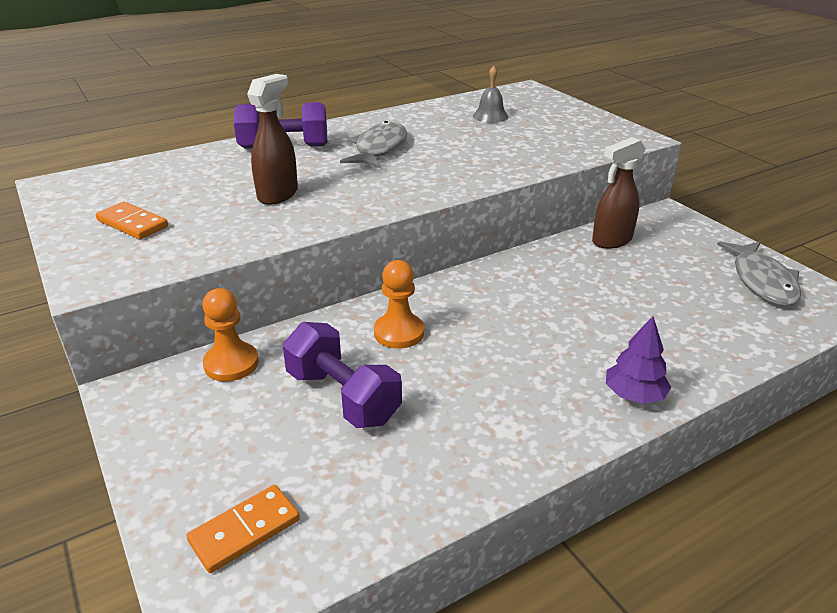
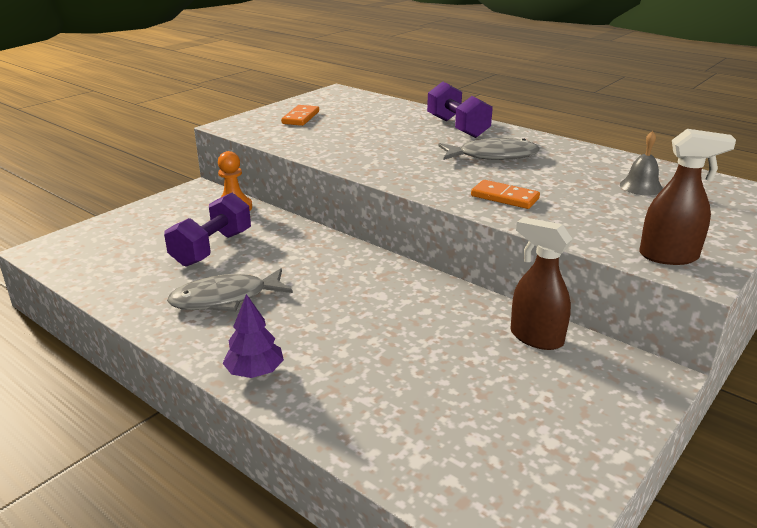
camera: 70 degrees right, 5 degrees down
orange domino [187,485,300,573] -> orange domino moved to [471,180,540,209]
brown spray bottle [247,74,298,205] -> brown spray bottle moved to [639,129,736,265]
orange pawn [374,260,424,349] -> none
grey fish [717,242,801,306] -> grey fish moved to [167,268,293,312]

